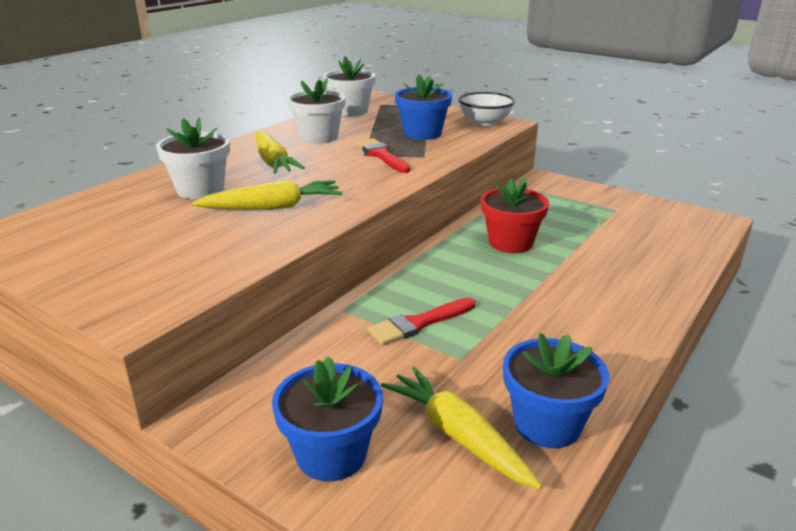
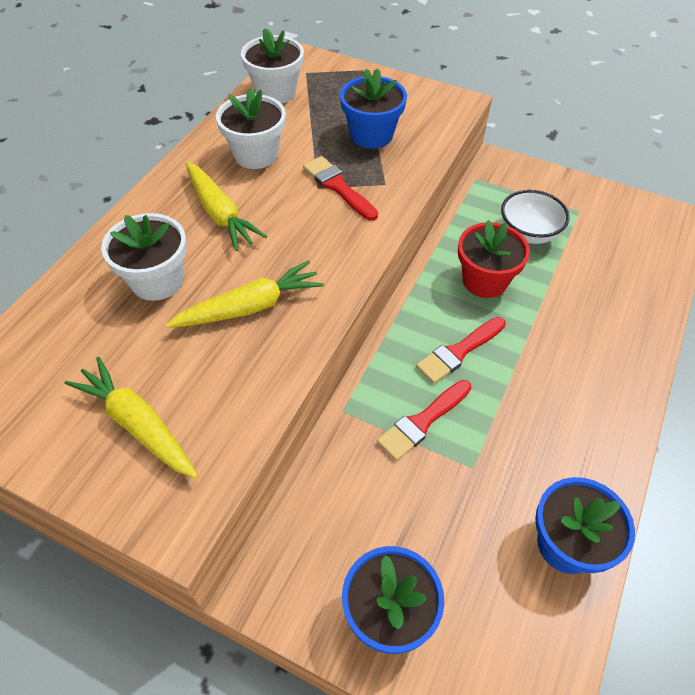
camera: 10 degrees left, 25 degrees up
yellow carrot [381,366,542,489] -> yellow carrot moved to [64,357,198,478]
white bowl [459,92,515,126] -> white bowl moved to [501,190,570,244]
none -> red brush [416,317,506,384]

